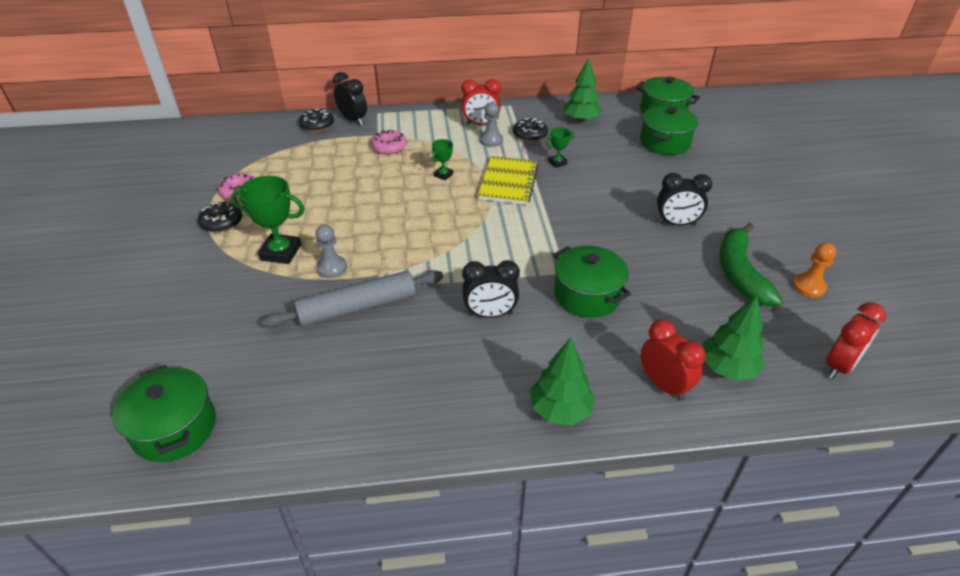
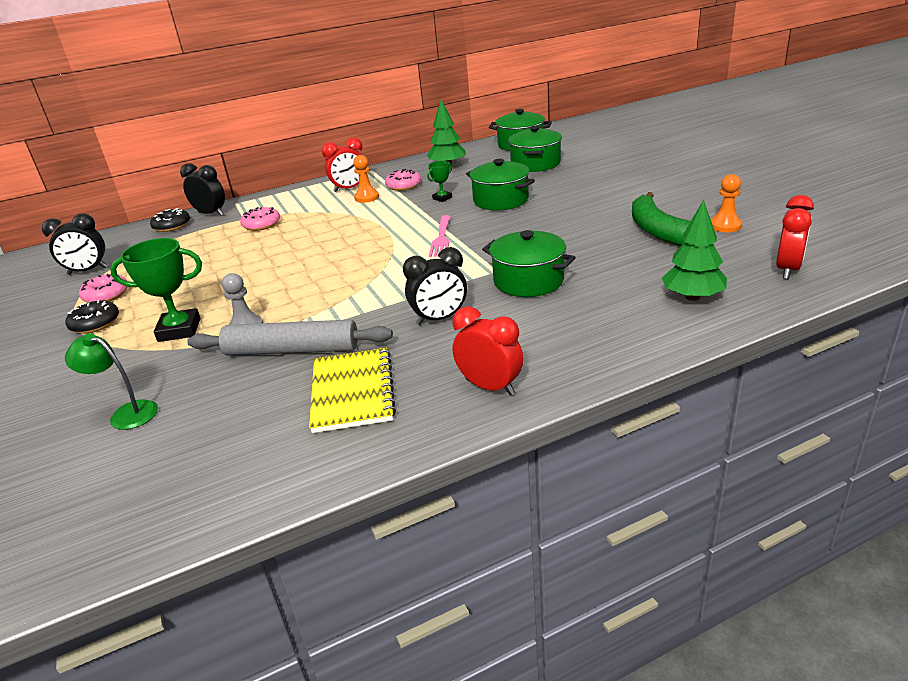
camera: 15 degrees left, 10 degrees down
green pot [112,365,216,462] -> green pot moved to [466,159,535,211]
grey rolling pin [262,270,443,328] -> grey rolling pin turned 45 degrees clockwise [187,319,393,356]
green trophy [432,139,453,180] -> none
yellow notebook [478,156,539,205] -> yellow notebook moved to [309,348,396,433]
grey pawn [480,102,503,147] -> orange pawn [353,155,379,203]
black donut [513,118,548,142] -> pink donut [385,169,421,191]
green tree [530,337,595,425] -> none
red clock [641,319,706,401] -> red clock moved to [452,307,523,396]
black clock [657,173,712,226] -> black clock moved to [42,213,108,275]
none -> green lamp [65,333,158,430]
none -> pink fork [429,215,451,257]

